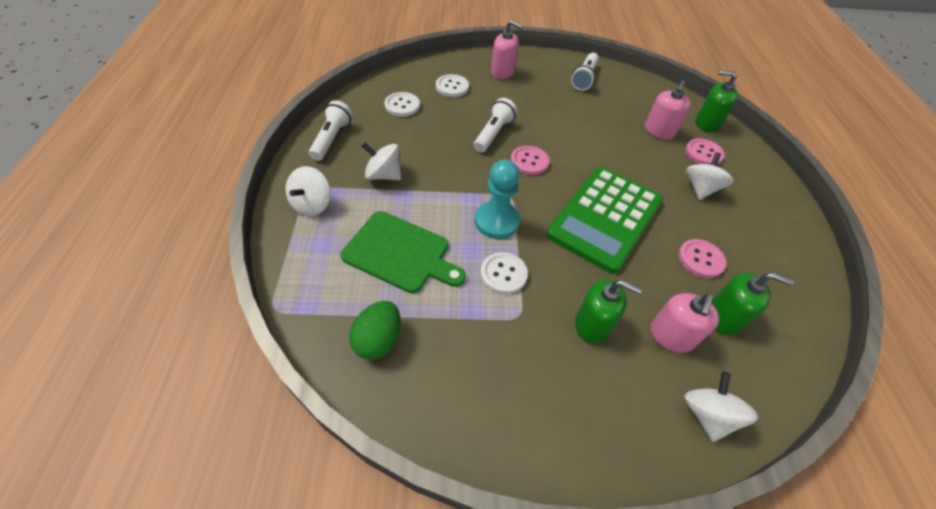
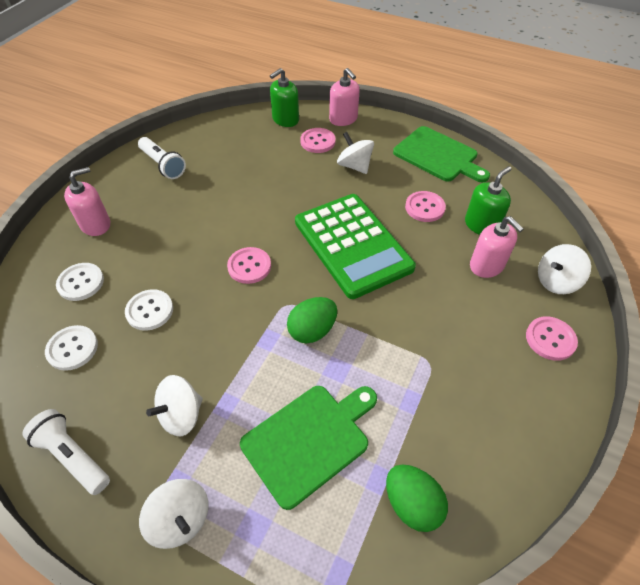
camera: 60 degrees left, 0 degrees up
white flashlight [474,98,517,153] -> none
turquoise pawn [475,159,520,239] -> green egg [287,297,337,343]
white button [480,252,528,294] -> white button moved to [125,289,173,331]
green soap dispenser [575,280,642,344] -> none
pink soap dispenser [645,80,691,139] -> pink soap dispenser moved to [329,68,360,126]
white spinning top [684,372,758,442] -> white spinning top turned 60 degrees counterclockwise [538,244,591,294]
none -> green cutting board [393,126,490,182]
none -> pink button [526,316,578,361]

